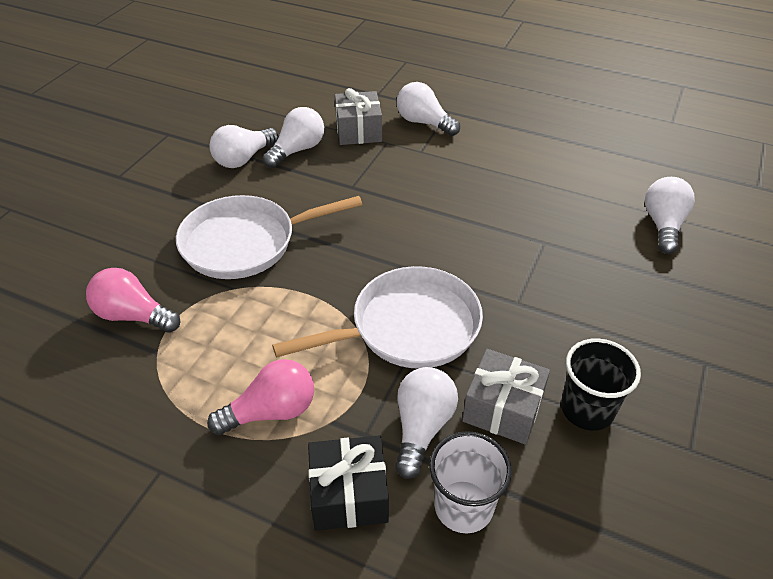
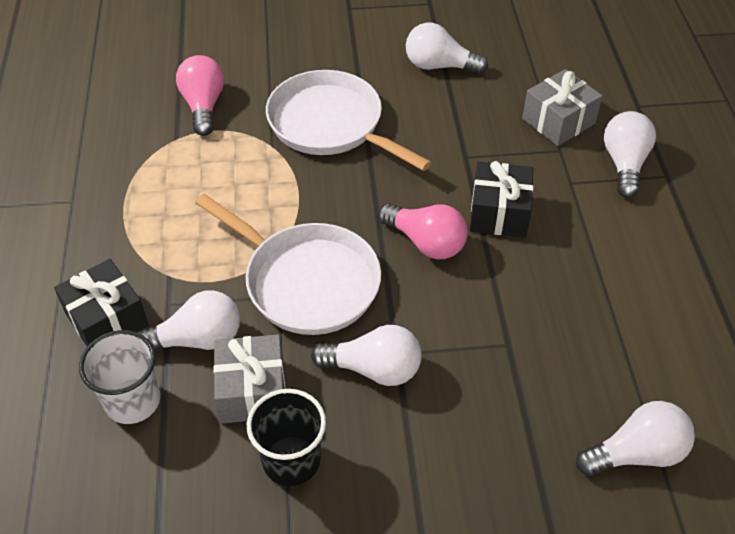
camera: 60 degrees right, 5 degrees up
pink light bulb [207,359,314,435] -> pink light bulb moved to [378,203,468,259]
white light bulb [263,107,324,168] -> white light bulb moved to [311,325,422,386]
none -> black gift [470,161,533,237]

